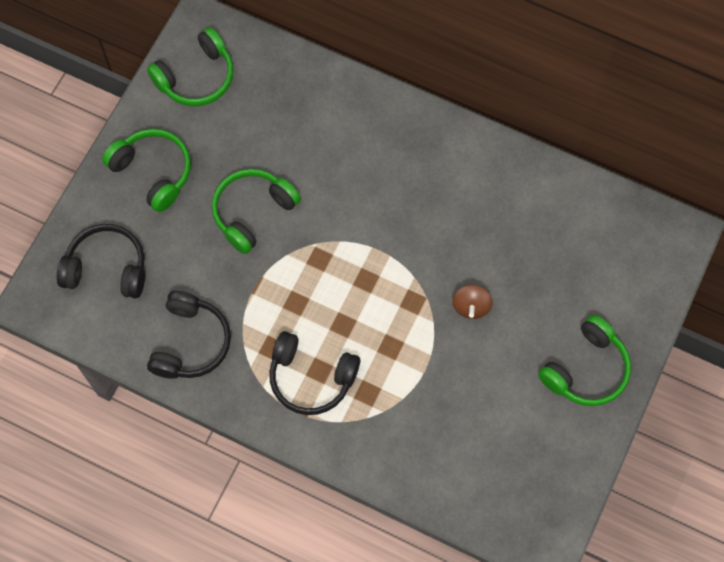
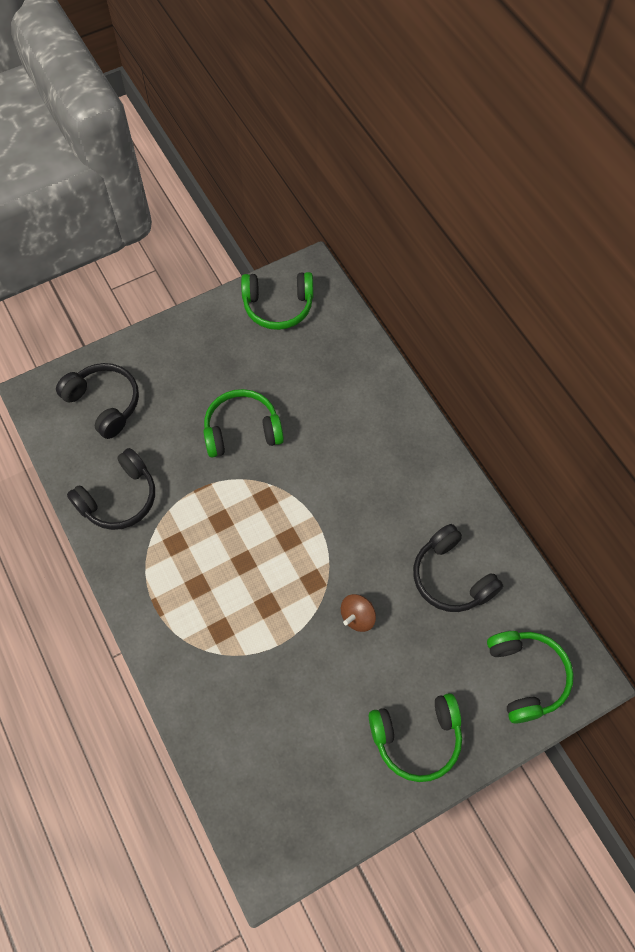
camera: 35 degrees right, 5 degrees down
green headphones [102,129,191,212] -> green headphones moved to [487,631,574,723]
black headphones [269,331,360,415] -> black headphones moved to [413,524,503,612]

